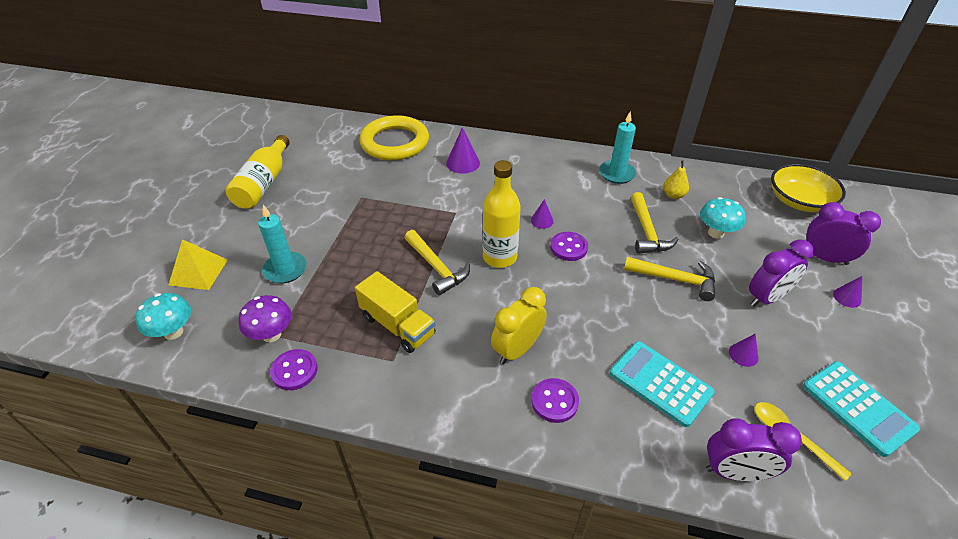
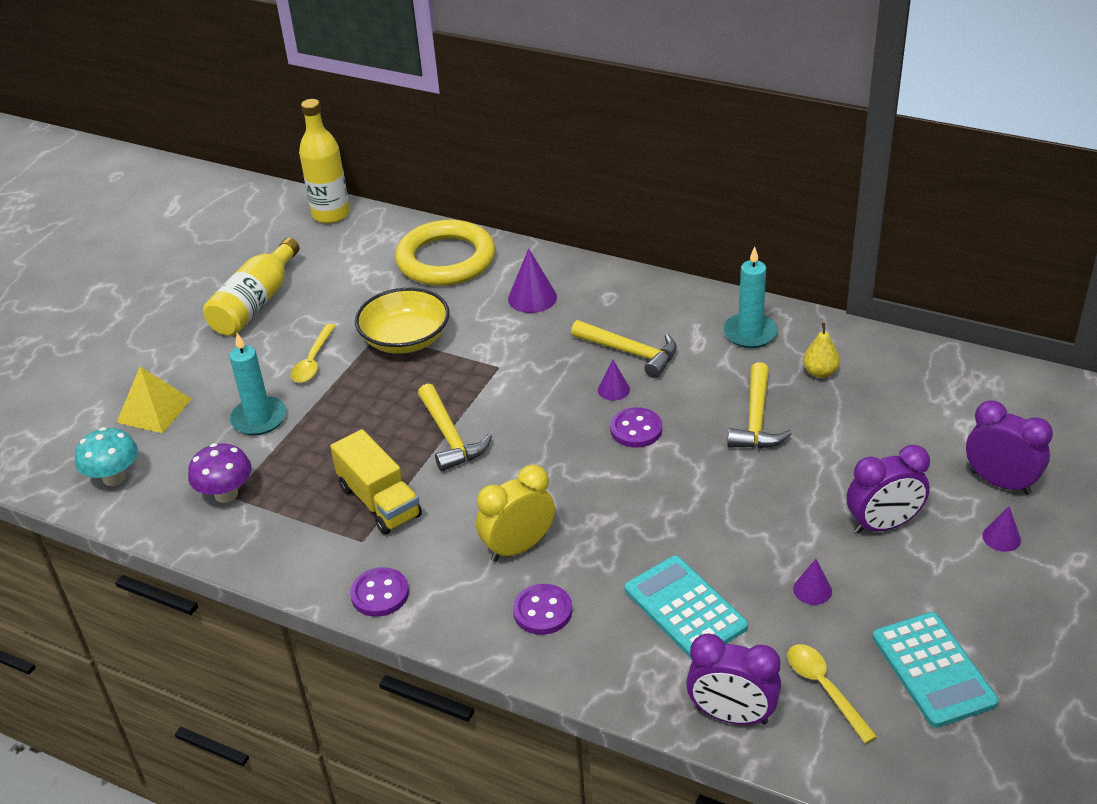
camera: 15 degrees right, 5 degrees down
purple button [270,349,317,390] -> purple button moved to [350,567,409,617]
yellow bottle [482,160,521,268] -> yellow bottle moved to [299,99,350,224]
yellow hammer [624,257,715,301] -> yellow hammer moved to [571,320,677,378]
turquoise mushroom [700,197,745,239] -> none
yellow bowl [771,164,846,212] -> yellow bowl moved to [355,287,450,354]
none -> yellow spoon [290,324,335,383]

